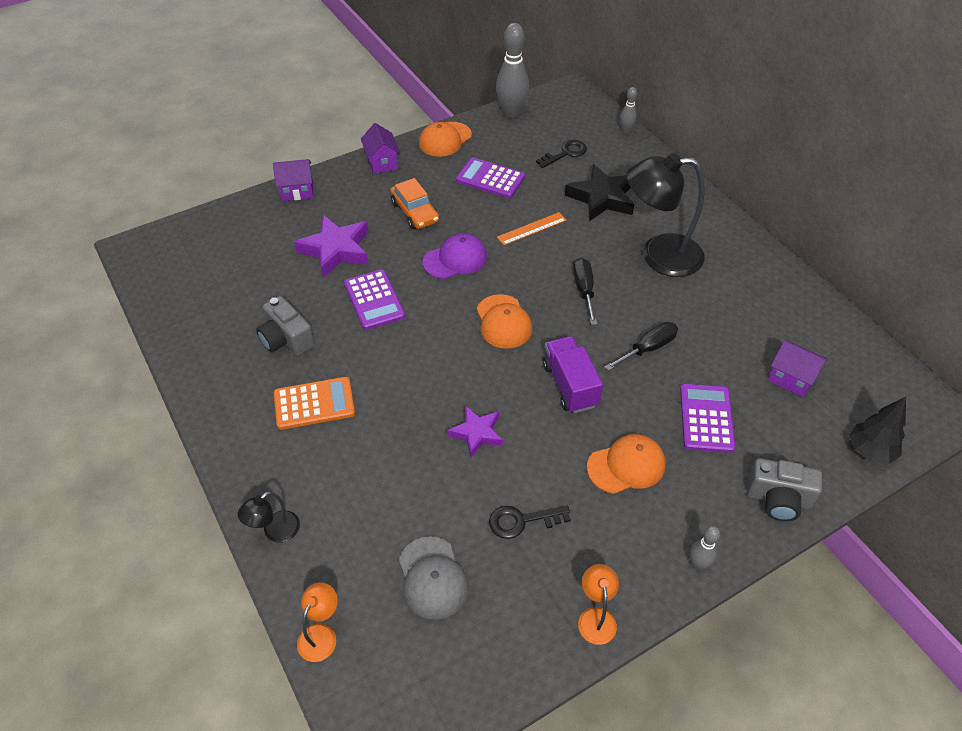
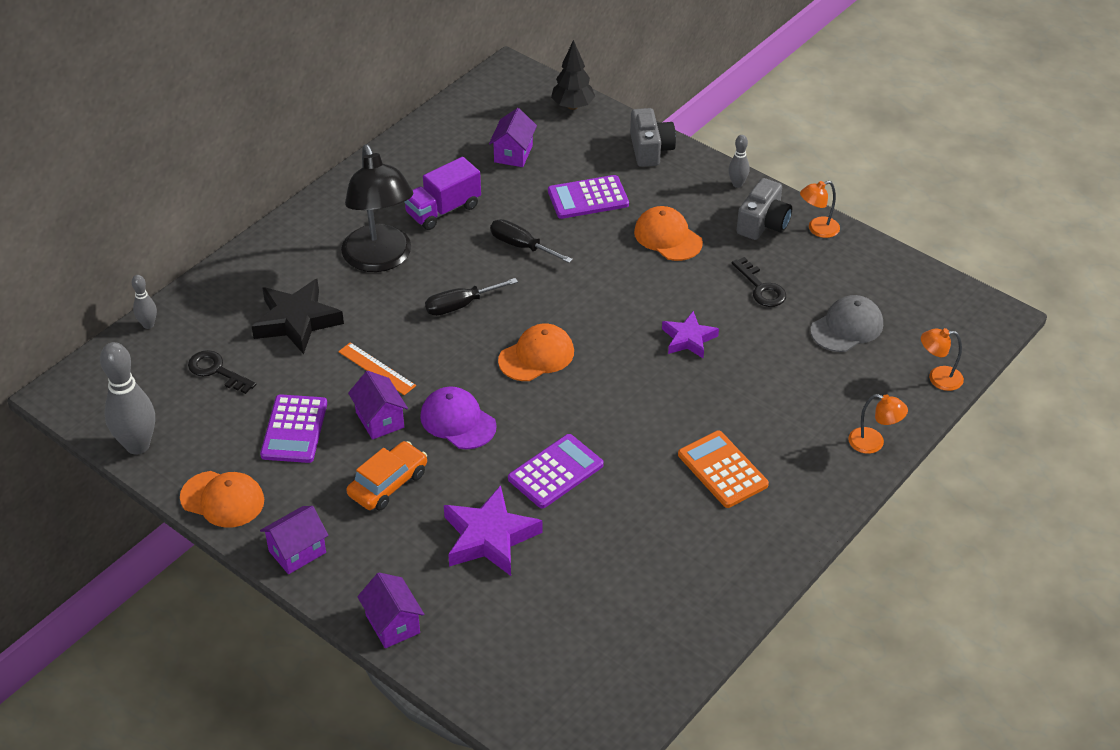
camera: 110 degrees left, 5 degrees down
black lamp [238,491,300,543] -> orange lamp [848,394,908,454]
grey camera [256,296,315,356] -> grey camera moved to [737,178,792,240]
purple truck [543,336,603,413] -> purple truck moved to [404,157,481,230]
none -> purple house [348,371,408,440]

